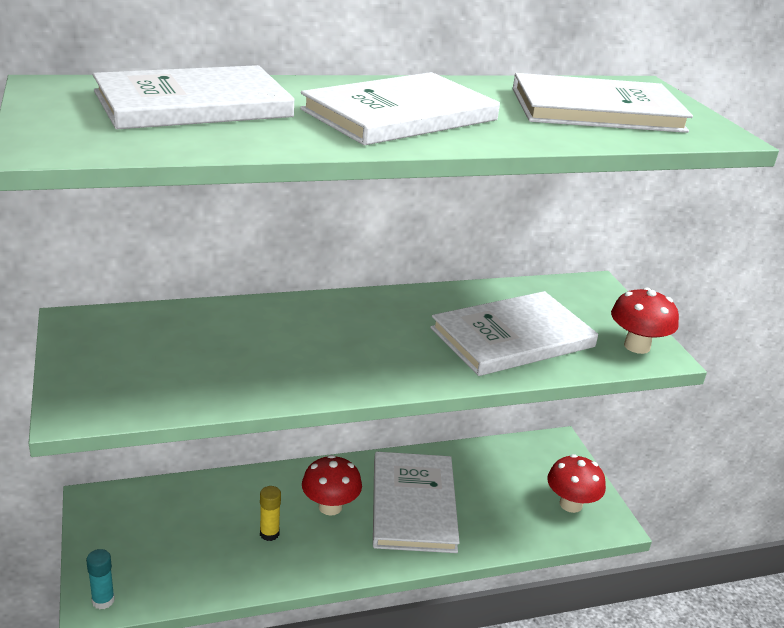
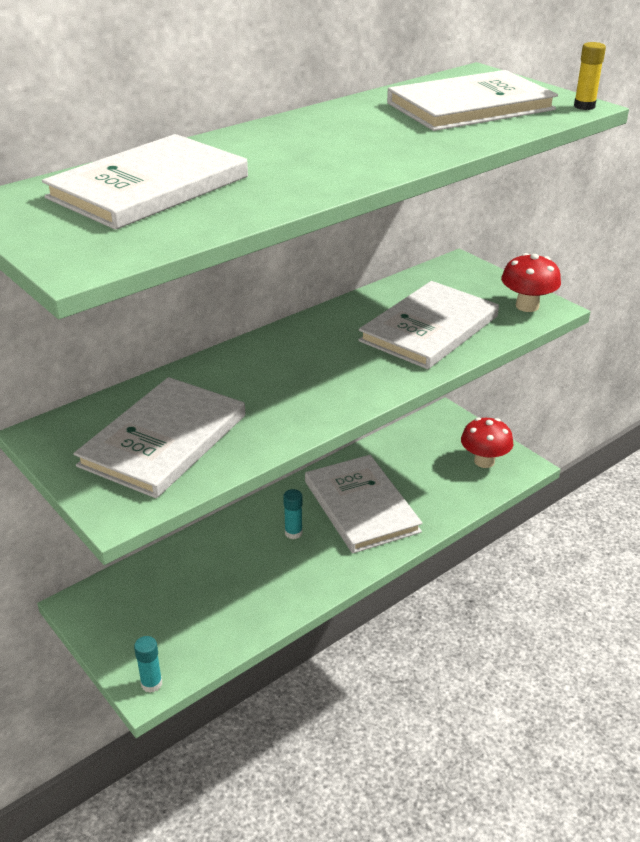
camera: 20 degrees left, 5 degrees up
yellow glue stick [260,486,281,541] -> yellow glue stick moved to [574,42,606,110]
white book [300,72,500,145] -> white book moved to [74,377,245,498]
red mushroom [302,455,362,516] -> turquoise glue stick [283,489,303,539]

